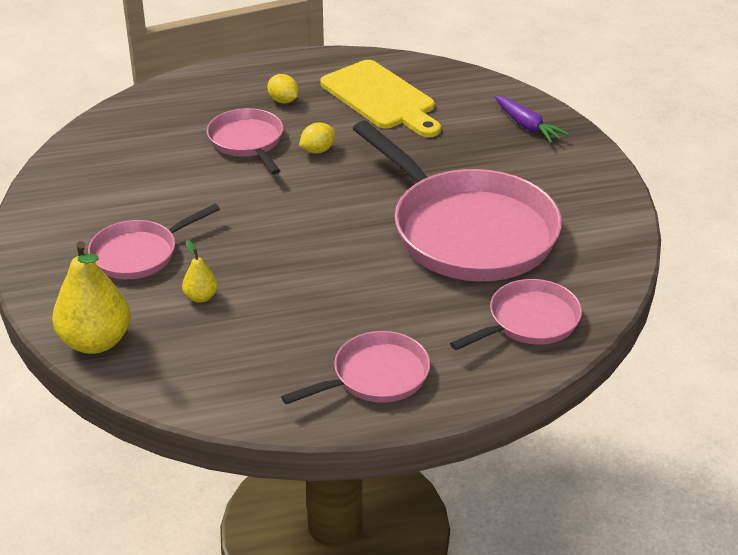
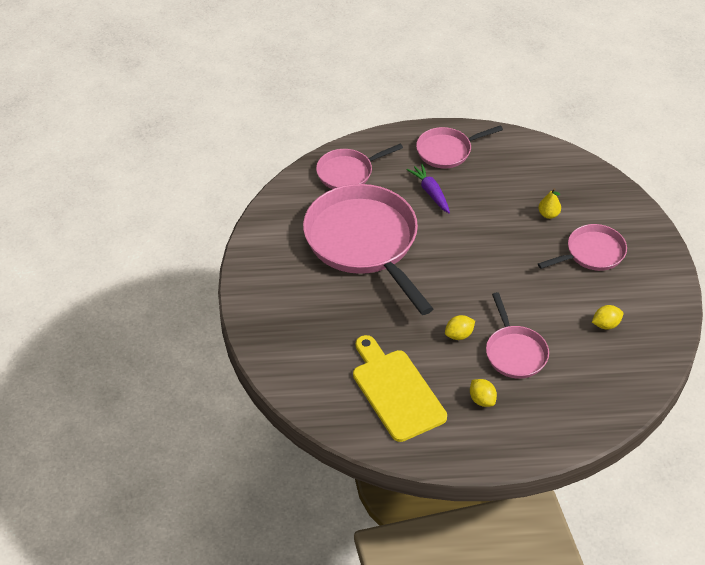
camera: 170 degrees left, 10 degrees up
yellow pear [52,241,131,354] -> none
purple carrot [495,96,569,143] -> purple carrot moved to [407,163,450,213]
none -> yellow lemon [592,305,623,329]

